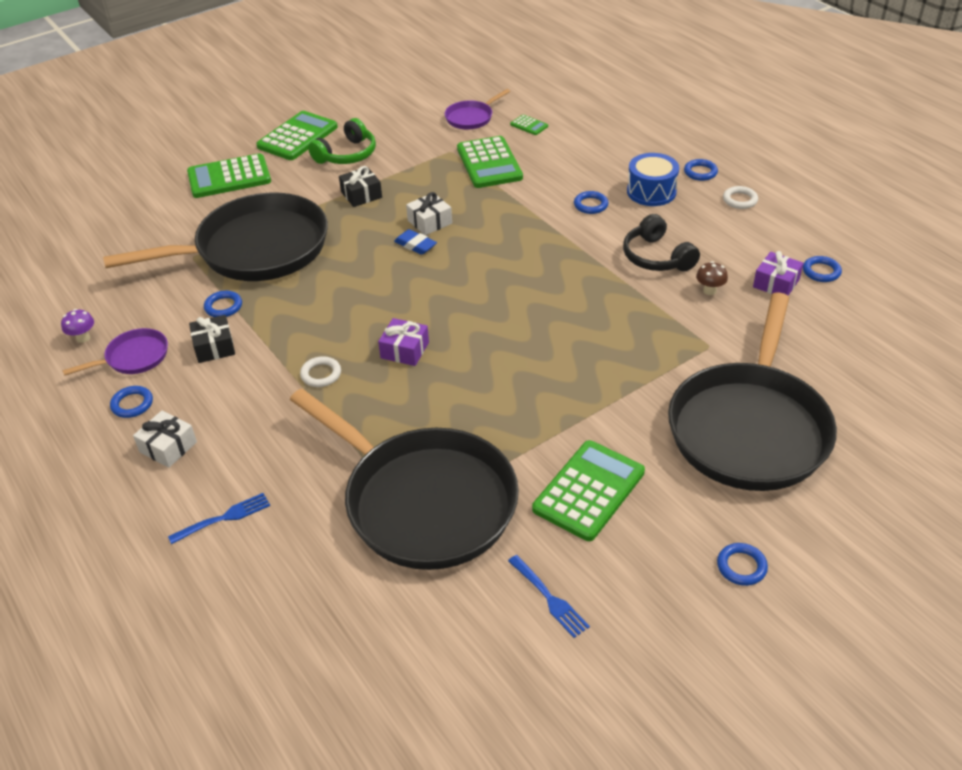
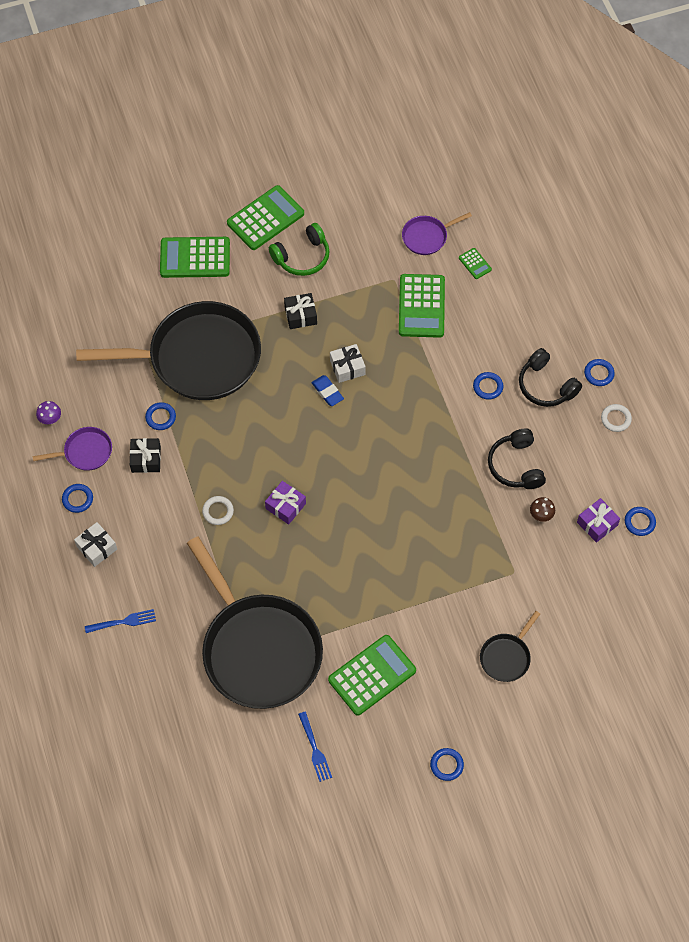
camera: 15 degrees right, 20 degrees up
blue drum [627,153,679,206] -> black headphones [519,348,582,407]
black pan [668,292,837,491] -> black pan [480,611,540,682], size x0.42

